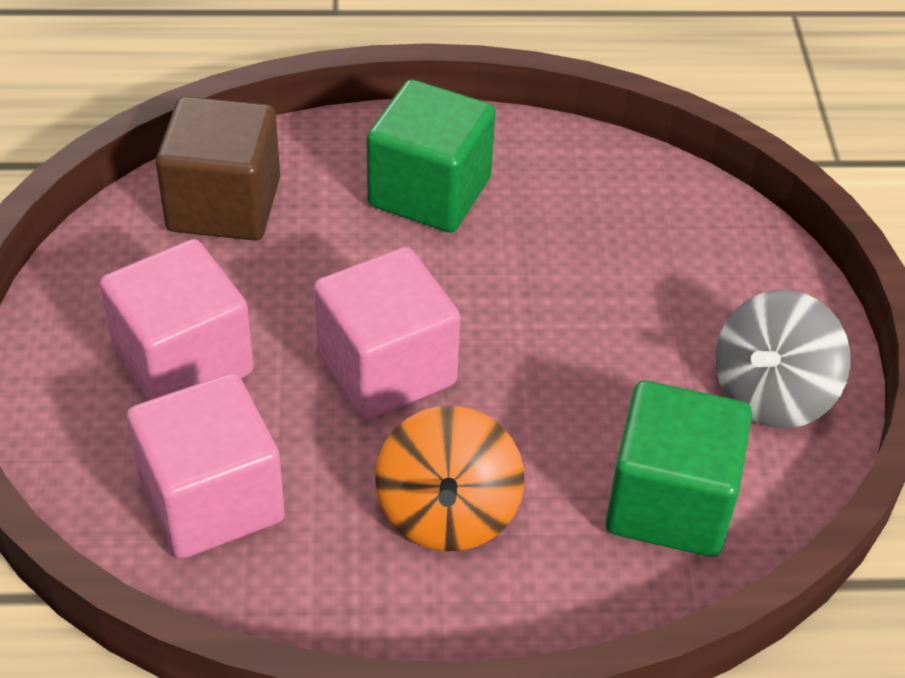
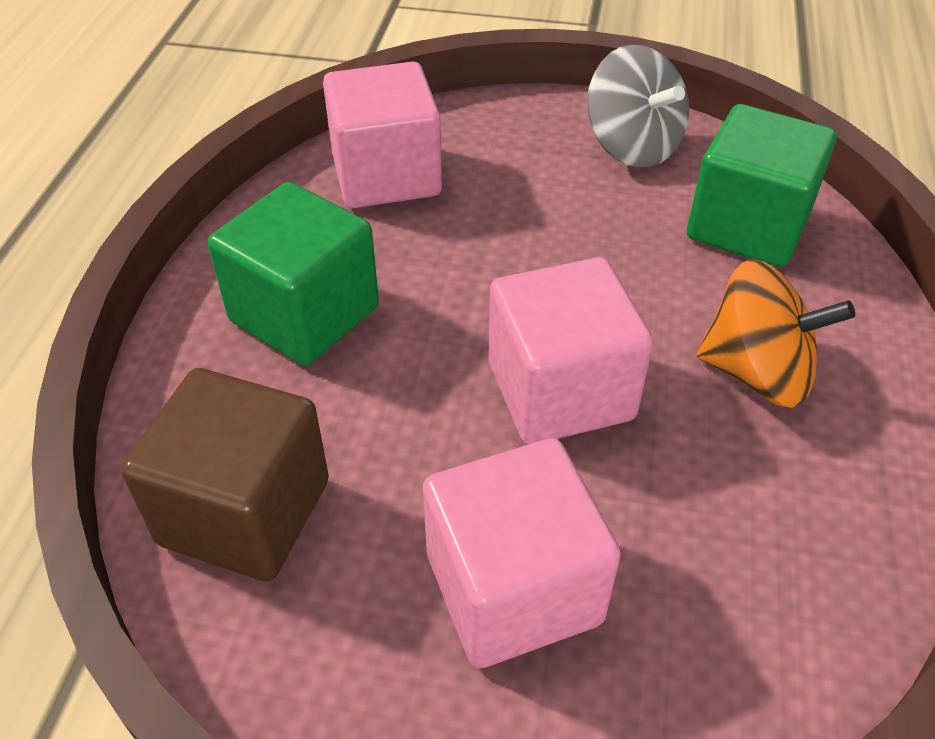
camera: 75 degrees left, 0 degrees up
pink cube [127,373,285,559] -> pink cube moved to [323,62,442,208]

